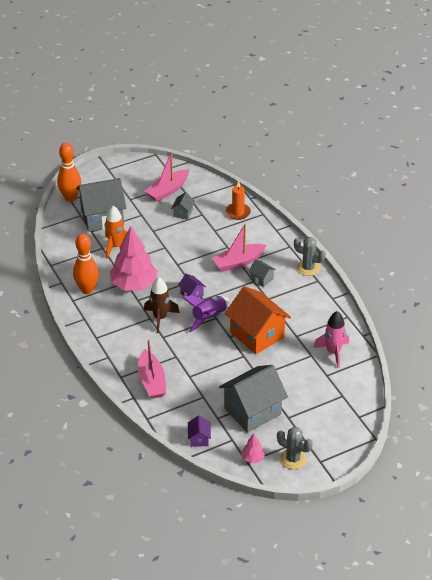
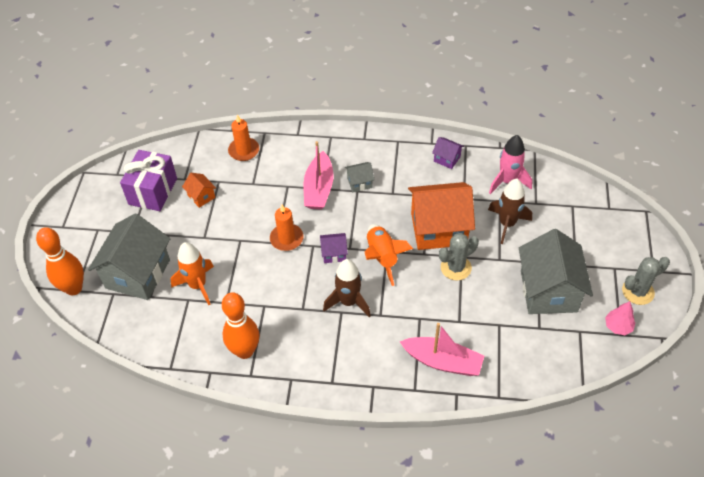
camera: 55 degrees left, 10 degrees up
pink tree [110,226,158,291] -> none
pink boat [145,152,189,202] -> purple gift [120,150,177,211]
grey house [171,192,195,220] -> orange house [182,173,216,208]
purple rocket [183,295,230,332] -> orange rocket [365,224,413,286]
purple house [188,415,211,447] -> purple house moved to [432,137,464,169]
grey cactus [294,237,326,276] -> grey cactus moved to [439,233,479,280]
none -> orange candle [270,205,303,251]
none -> brown rocket [488,179,532,244]

